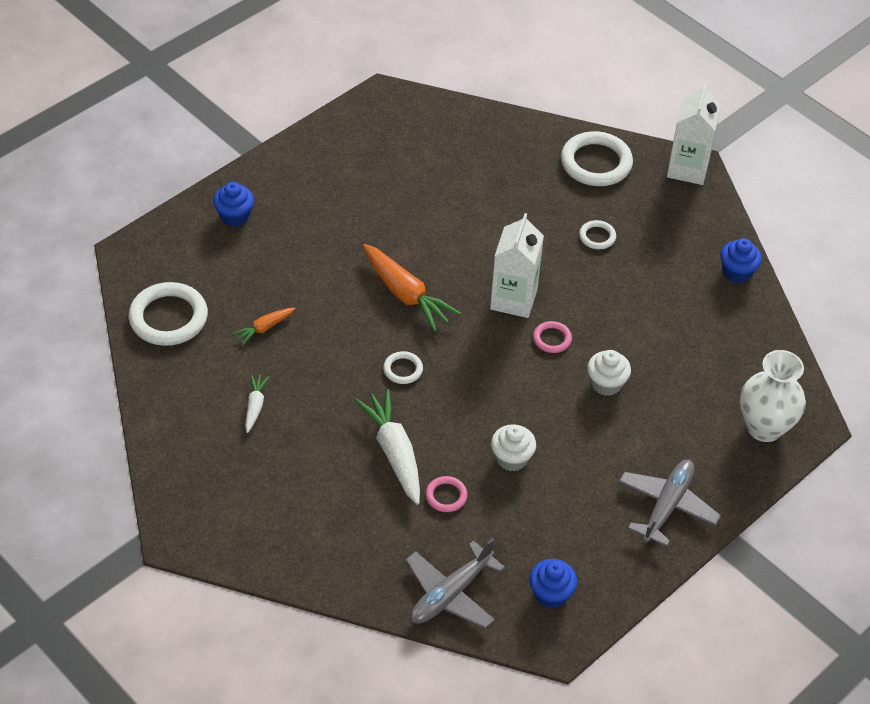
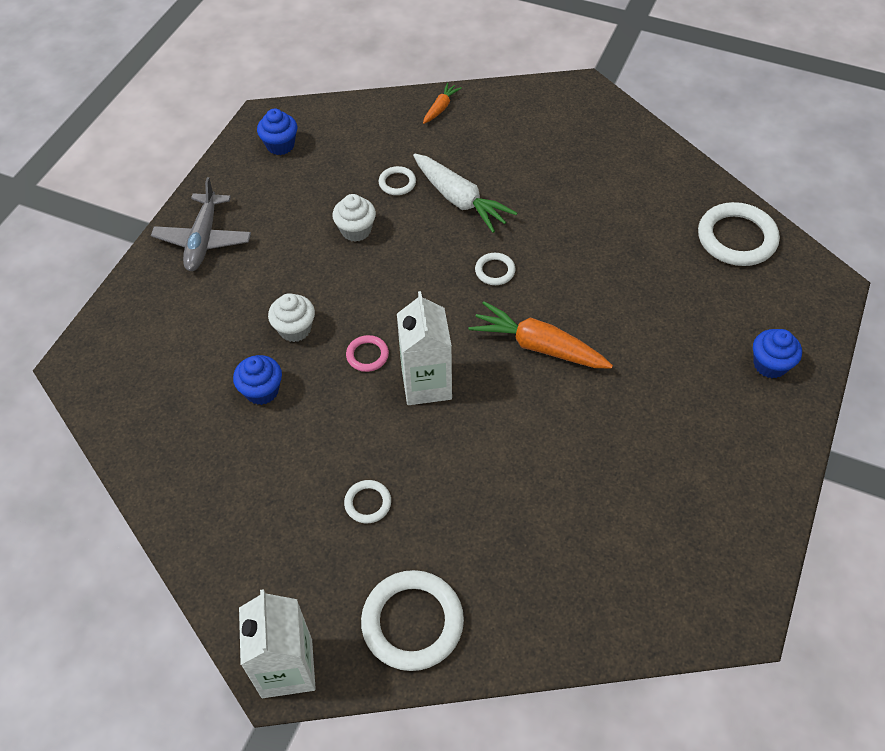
camera: 160 degrees right, 5 degrees up
orange carrot [232,308,296,345] -> orange carrot moved to [423,83,462,124]
white carrot [245,374,269,433] -> none
grey plane [406,538,505,629] -> none
pink ring [426,476,468,512] -> white ring [379,166,416,195]
blue cupcake [720,238,762,283] -> blue cupcake moved to [233,355,282,405]
white vase [740,350,806,442] -> none

